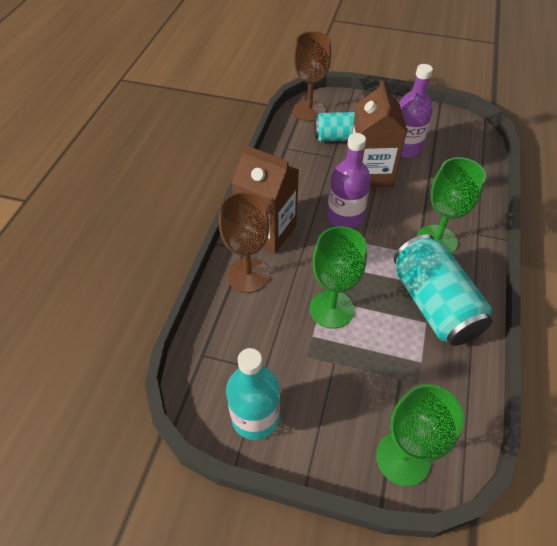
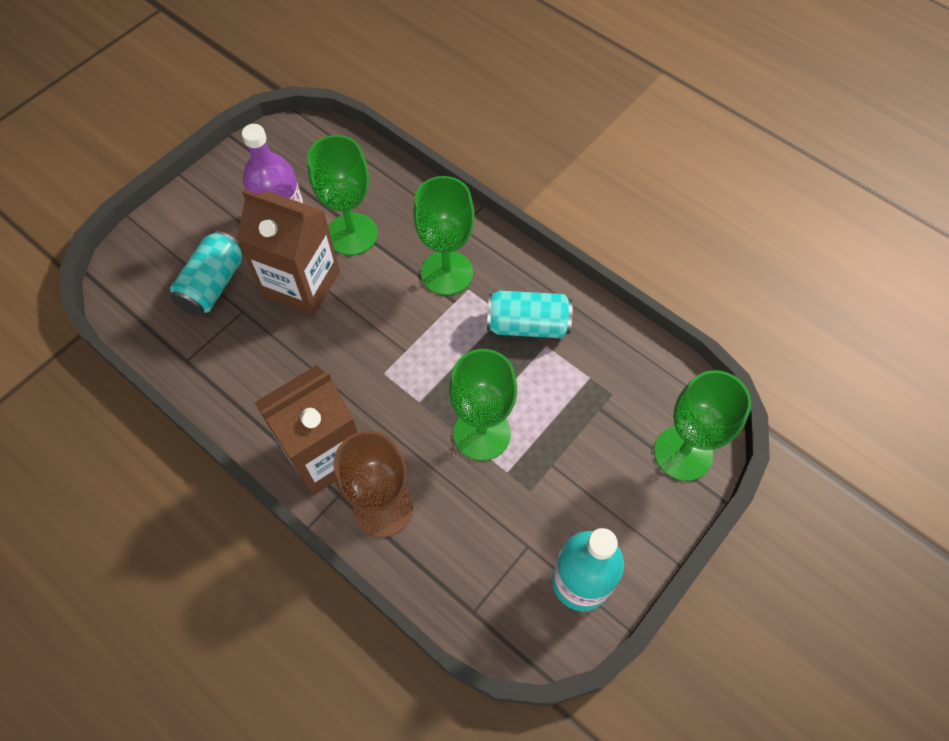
camera: 65 degrees left, 10 degrees up
brown goblet [293,31,331,121] -> none
purple bottle [327,133,371,229] -> none
turquoise can [394,235,492,346] -> turquoise can [487,291,573,338], size x0.65
none -> green goblet [307,135,378,256]

